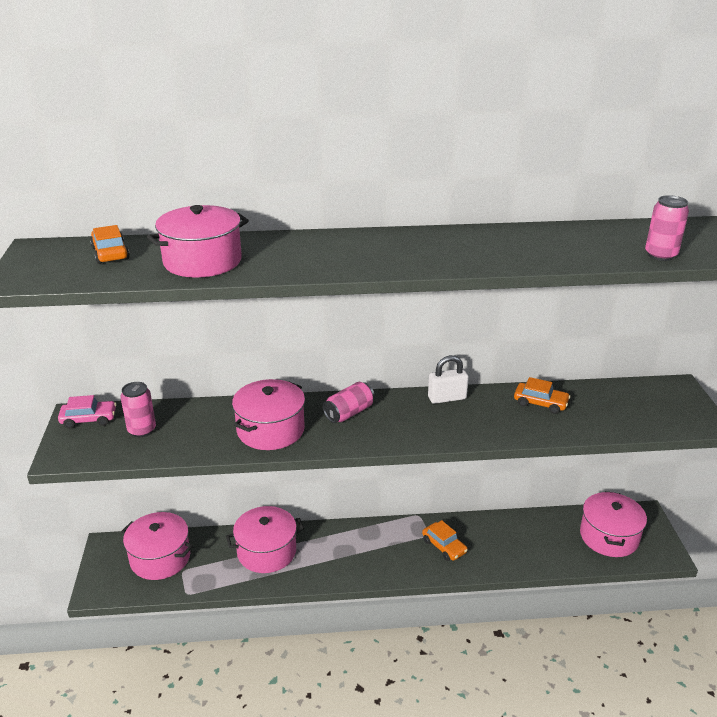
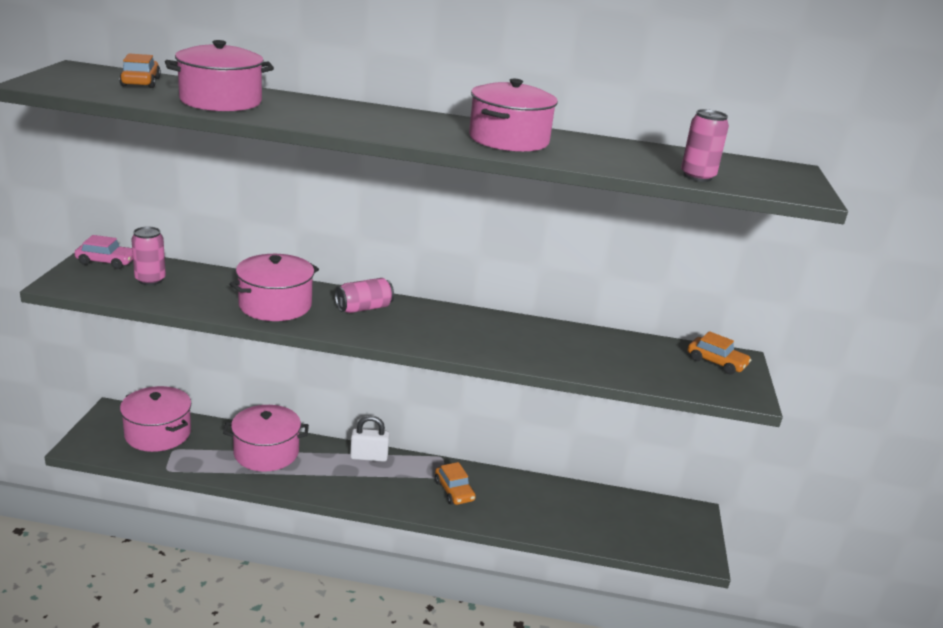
camera: 10 degrees right, 5 degrees down
white padlock [428,355,469,404] -> white padlock moved to [350,415,390,462]
orange car [514,377,570,414] -> orange car moved to [688,331,751,375]
pink pot [580,491,647,557] -> pink pot moved to [469,79,558,152]

